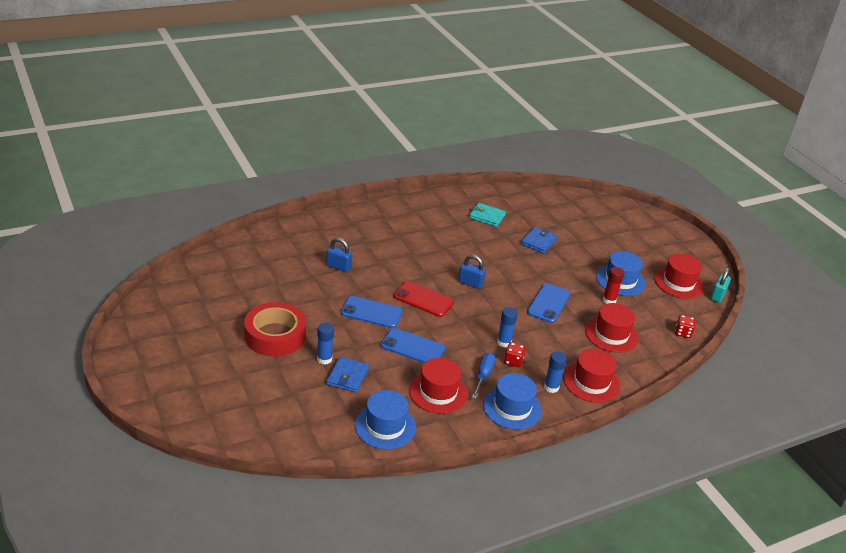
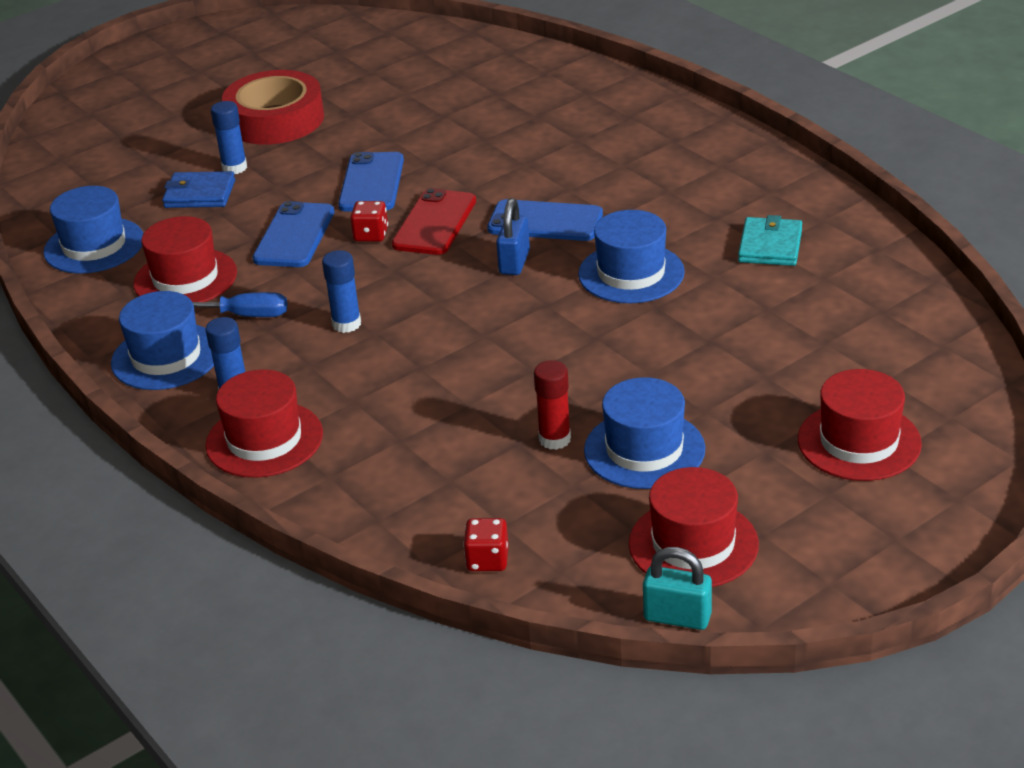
camera: 85 degrees right, 0 degrees up
blue padlock [326,238,352,272] -> none
red dice [504,342,526,368] -> red dice moved to [350,201,388,242]
blue wallet [521,227,558,254] -> none
blue phone [527,283,570,323] -> blue phone moved to [487,199,603,241]
red hat [585,303,638,353] -> red hat moved to [798,369,922,481]
none -> blue hat [578,210,685,303]

